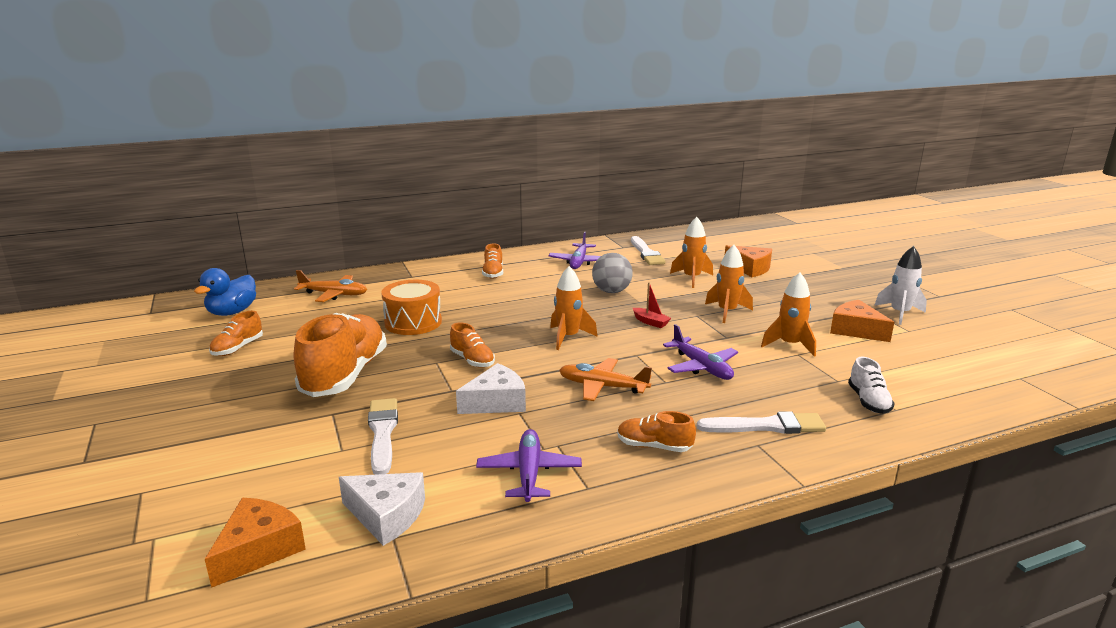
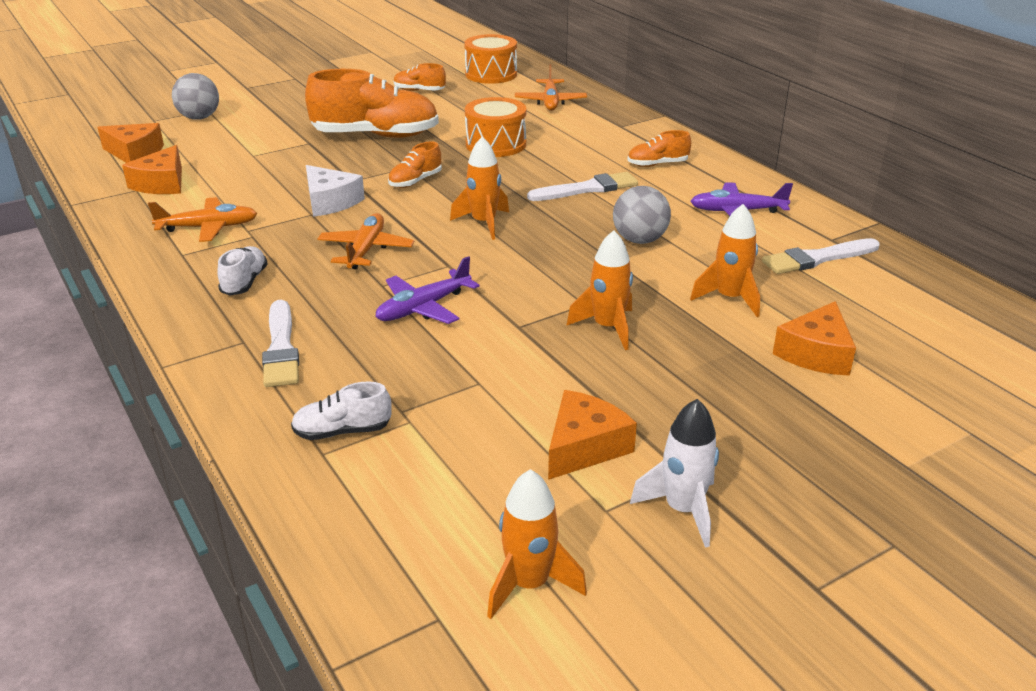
camera: 80 degrees right, 10 degrees up
blue duck [194,268,256,316] -> orange drum [464,34,517,84]
white cheese [339,472,425,546] -> orange cheese [122,145,182,194]
white brush [368,398,398,475] -> white brush moved to [527,172,638,201]
purple plane [476,429,582,502] -> orange plane [148,197,258,242]
orange shoe [617,411,696,452] -> white shoe [217,246,268,296]
red boat [633,282,671,328] -> none
orange rocket [761,273,816,357] -> orange rocket moved to [487,469,587,619]
none -> grey ball [172,73,219,120]

